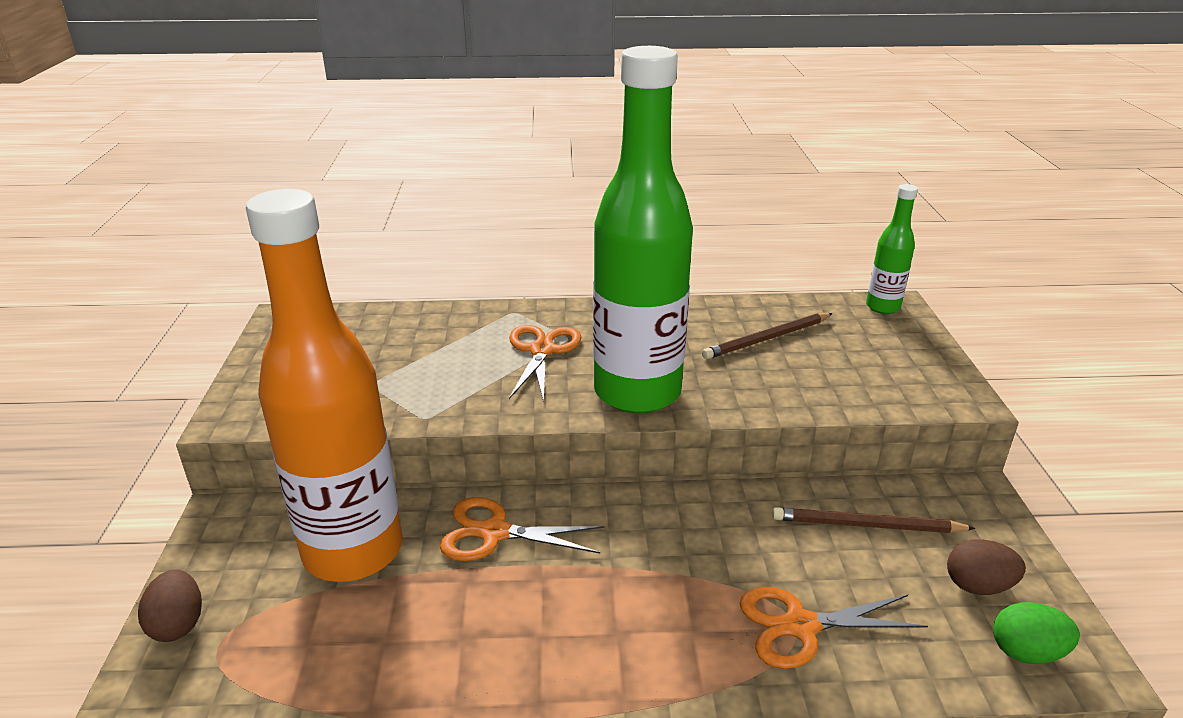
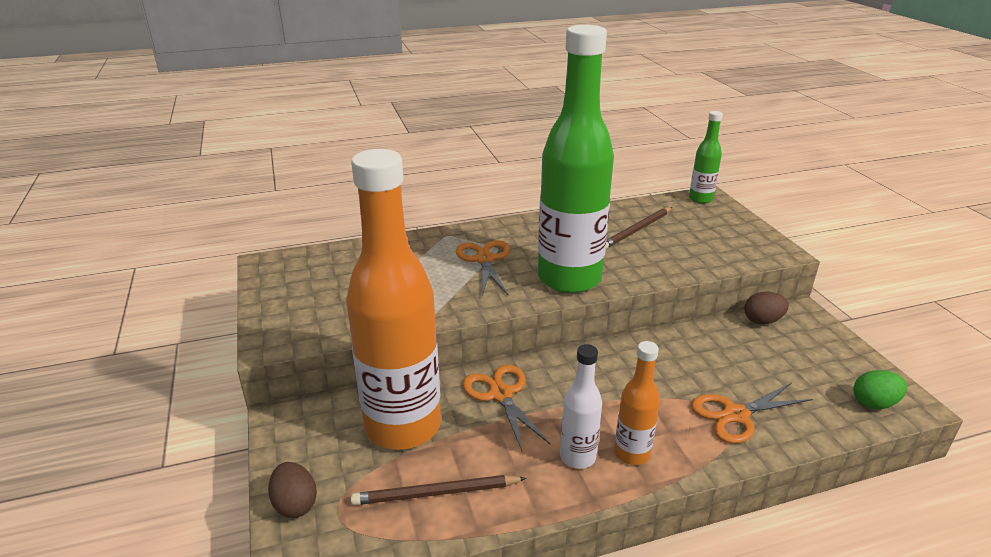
camera: 15 degrees left, 0 degrees up
orange scissors [440,497,605,561] -> orange scissors turned 75 degrees clockwise [462,365,551,451]
brown pencil [772,507,976,533] -> brown pencil moved to [350,475,526,505]
brown egg [947,539,1026,595] -> brown egg moved to [745,292,789,325]
none -> white bottle [560,344,602,469]
none -> orange bottle [614,341,660,465]

